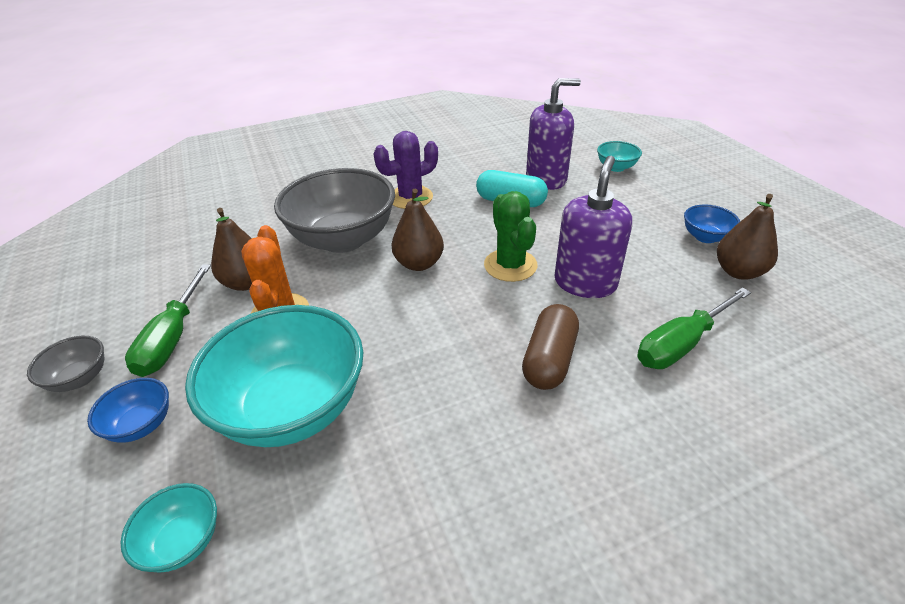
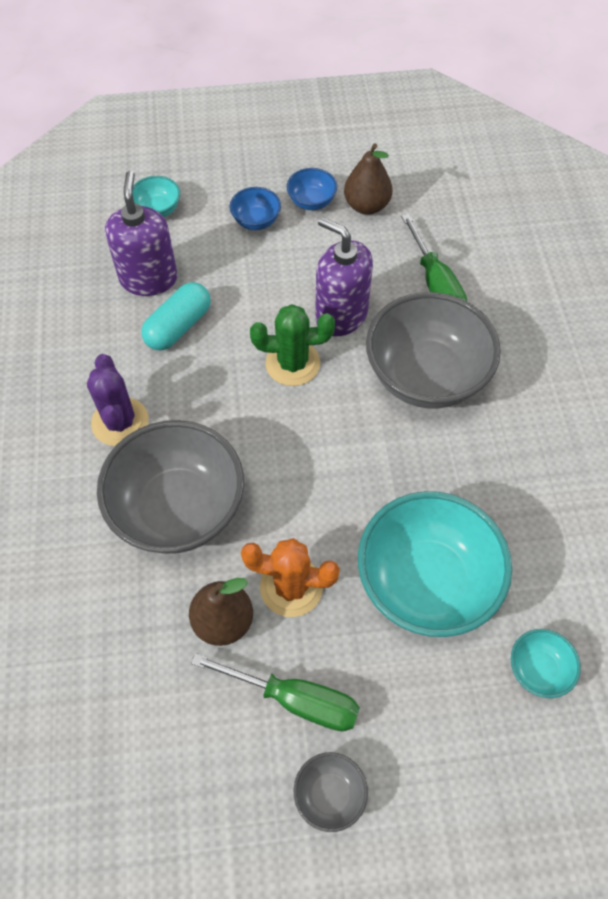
camera: 75 degrees left, 20 degrees up
blue bowl [87,378,169,443] -> blue bowl moved to [230,187,281,230]
brown pear [391,189,444,271] -> none
brown capsule [522,304,579,390] -> grey bowl [366,292,501,408]

